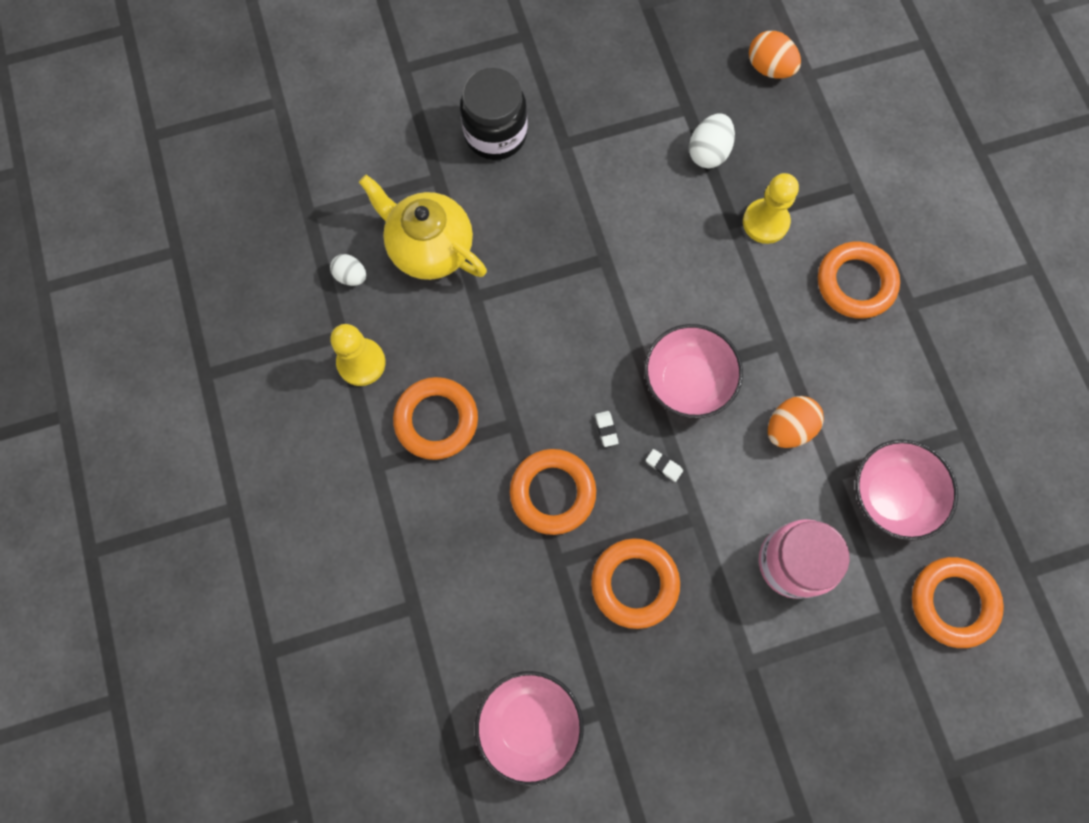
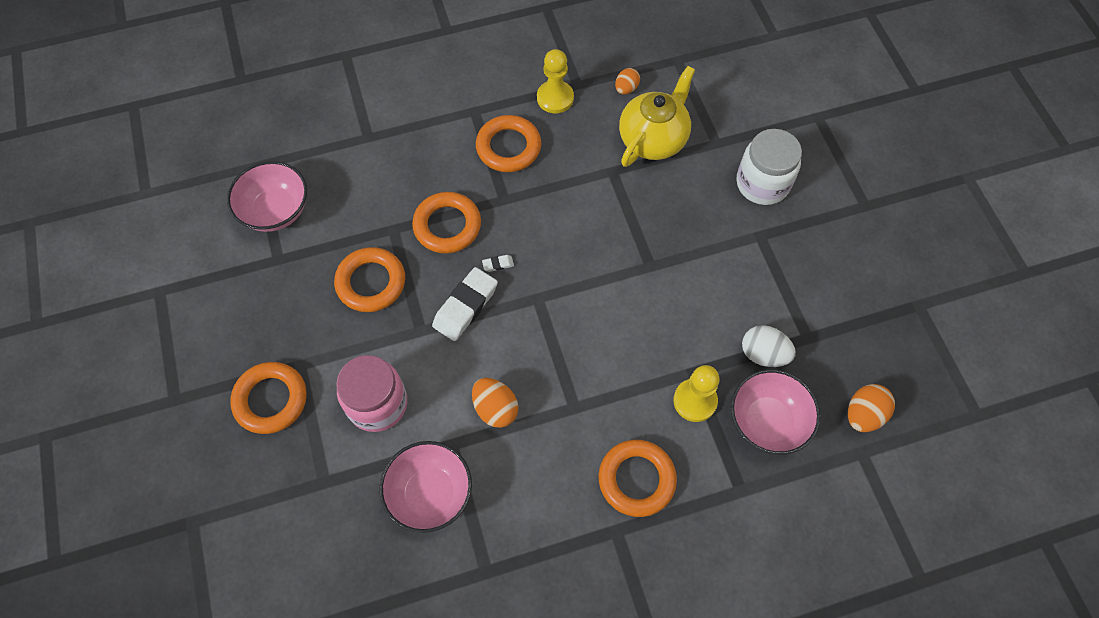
camera: 90 degrees right, 10 degrees down
white egg [330,254,366,286] -> orange egg [615,68,640,95]
black jar [460,68,528,160] -> white jar [736,129,802,205]
pink bowl [644,324,743,418] -> pink bowl moved to [731,369,820,455]
white eraser [646,449,683,482] -> white eraser [432,267,498,341], size x2.38
orange ring [912,557,1004,648] -> orange ring moved to [230,362,307,434]

